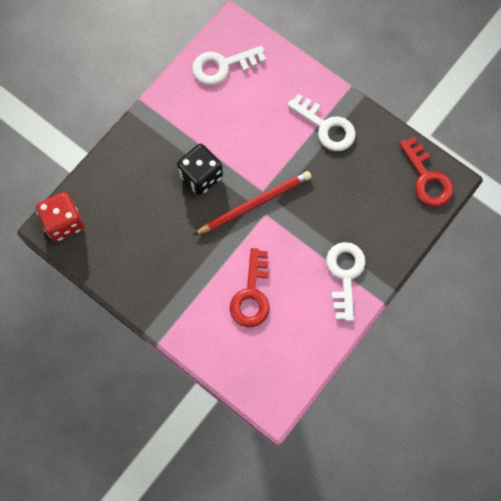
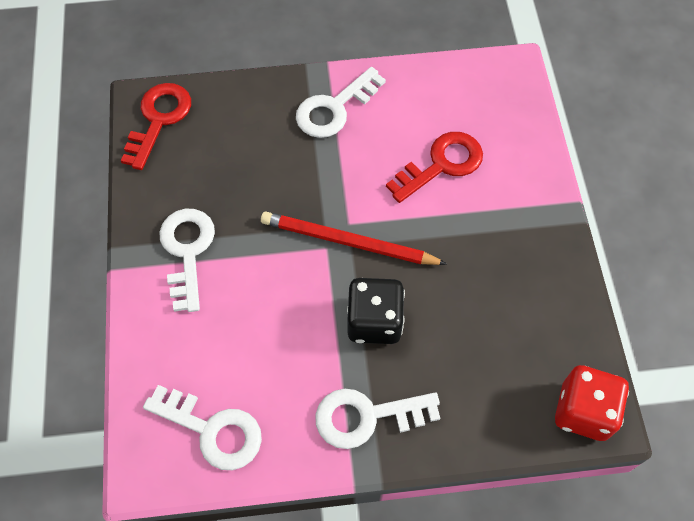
camera: 135 degrees left, 10 degrees down
none -> white key [315,389,440,449]

